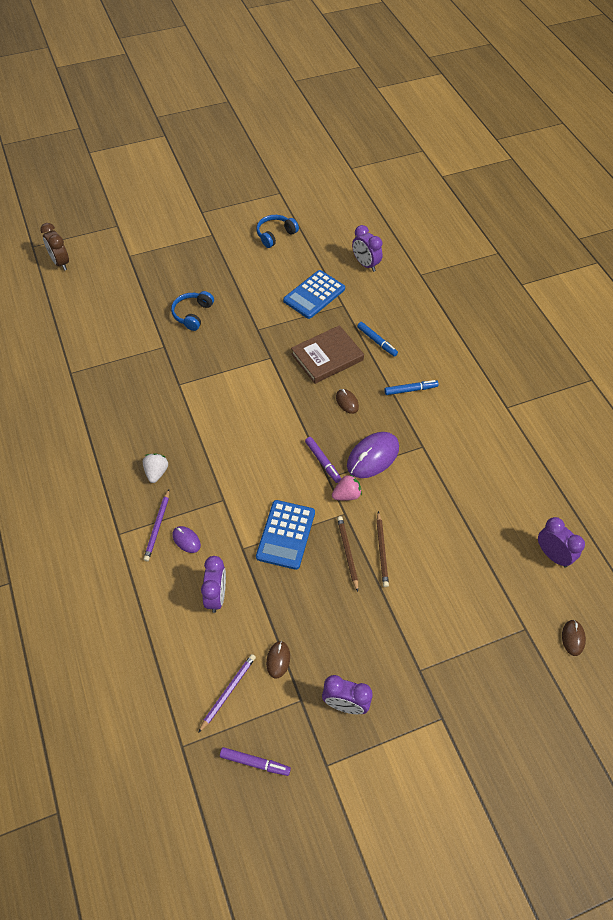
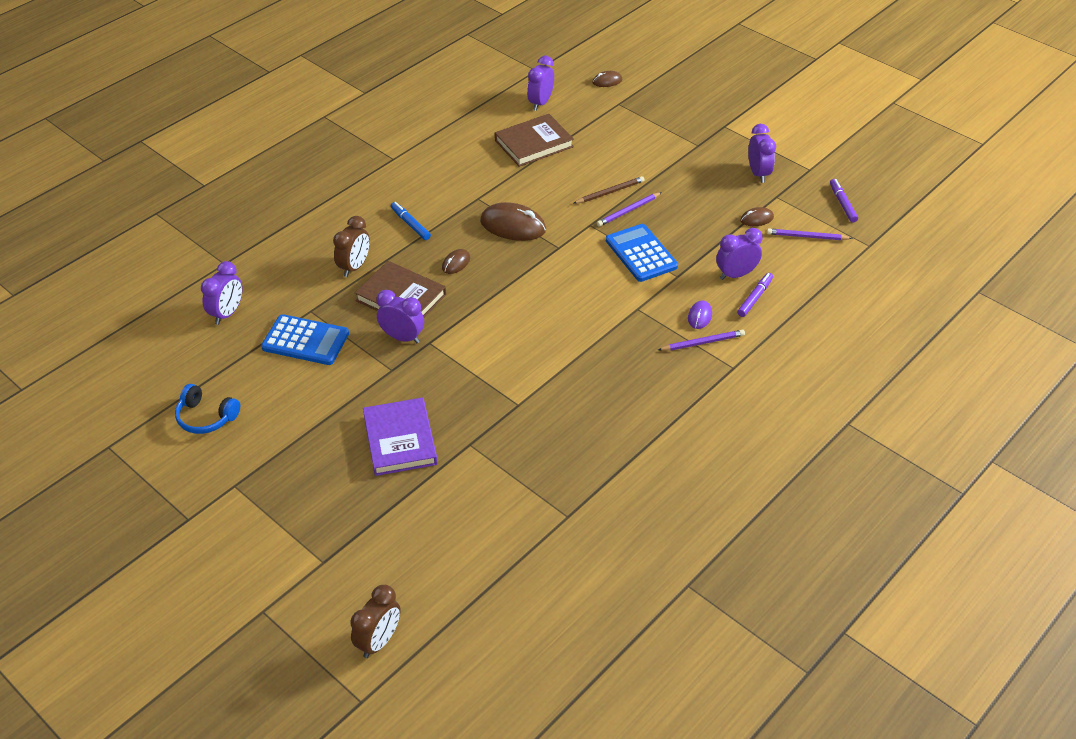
camera: 115 degrees left, 10 degrees down
white strawberry [143,453,168,483] -> none
blue headphones [171,291,214,331] -> purple book [363,398,438,476]
blue calculator [256,500,315,570] -> blue calculator turned 105 degrees counterclockwise [606,224,678,282]
purple marker [305,437,341,483] -> purple marker moved to [737,273,773,317]
pink strawberry [332,474,362,501] -> none
brown pencil [337,516,358,592] -> purple pencil [597,192,662,227]
purple mouse [347,432,399,478] -> brown mouse [480,202,546,241]
blue marker [357,322,398,357] -> brown clock [333,216,370,277]
none -> purple clock [377,290,424,343]
none -> brown book [495,114,574,167]

